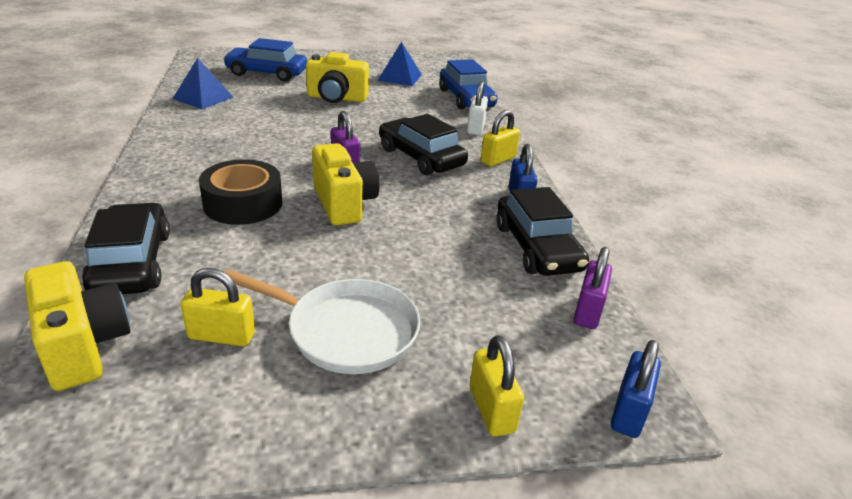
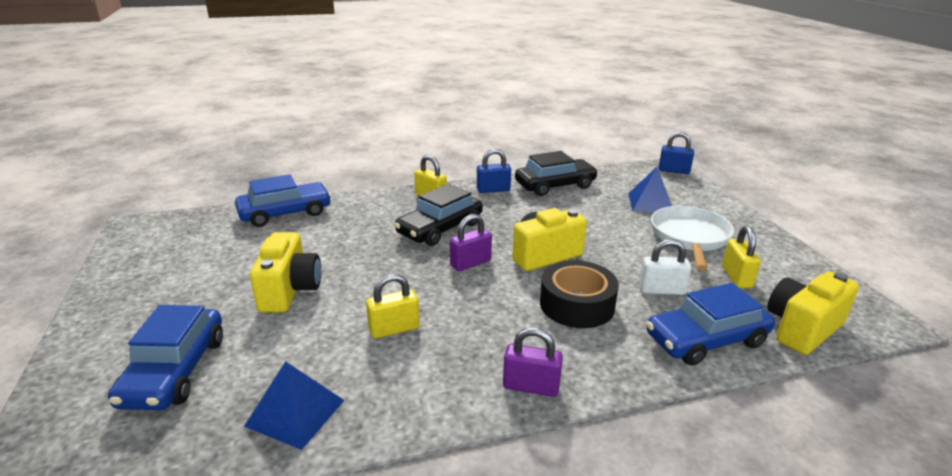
camera: 95 degrees left, 5 degrees down
black car [82,203,170,294] -> blue car [646,283,775,366]
blue pyramid [377,42,422,86] -> blue pyramid moved to [628,167,672,212]
white padlock [467,81,488,135] -> white padlock moved to [639,239,691,295]
yellow padlock [470,335,524,437] -> yellow padlock moved to [366,274,420,339]
purple padlock [574,247,612,329] -> purple padlock moved to [503,327,563,397]

